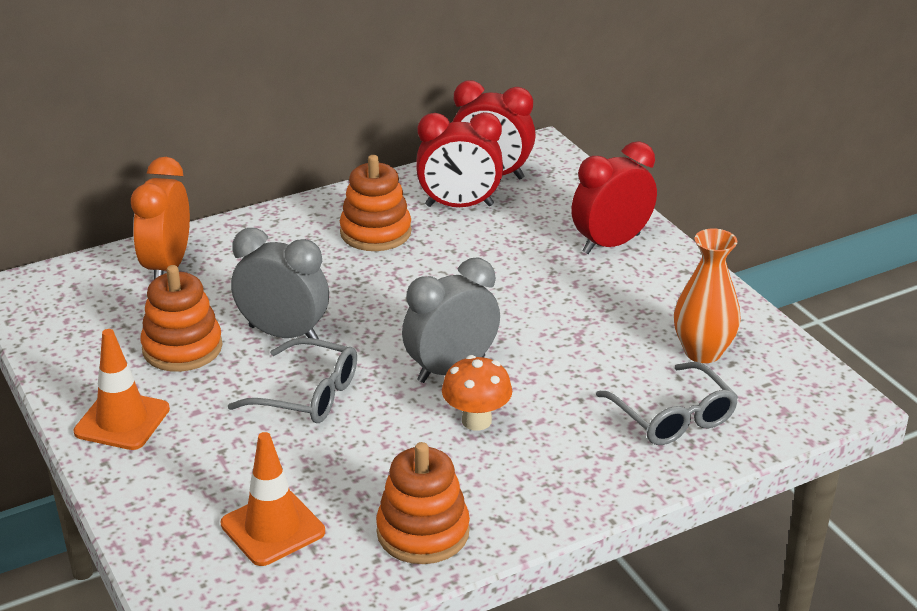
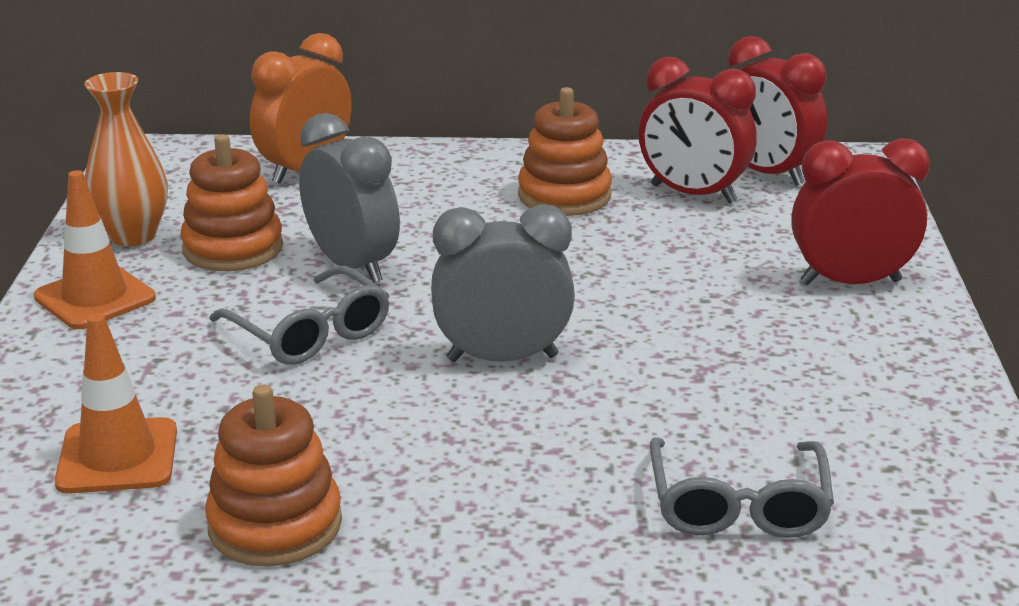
camera: 30 degrees right, 5 degrees down
orange mushroom [442,355,512,431] -> none
orange vase [674,229,741,363] -> orange vase moved to [84,72,168,246]

